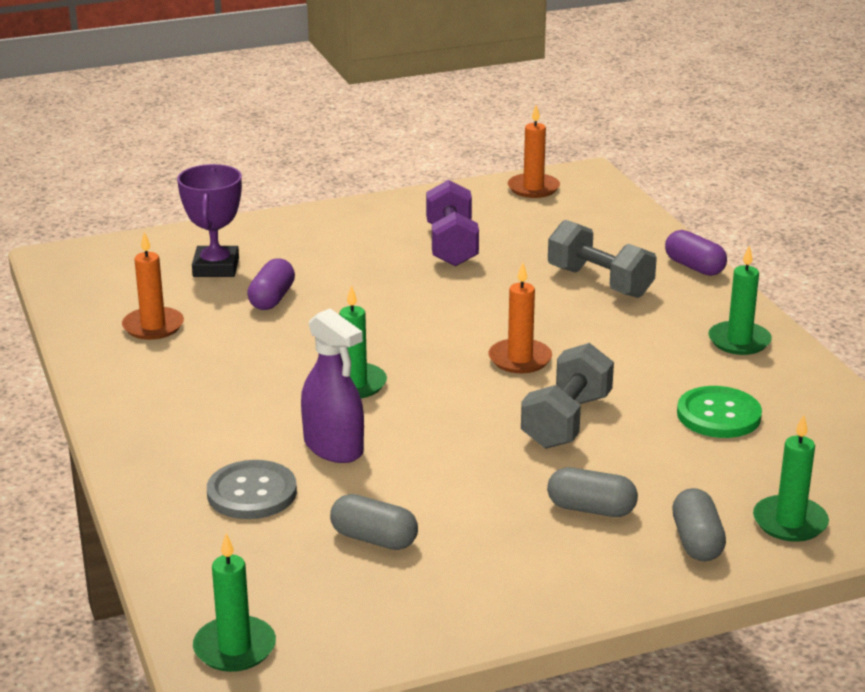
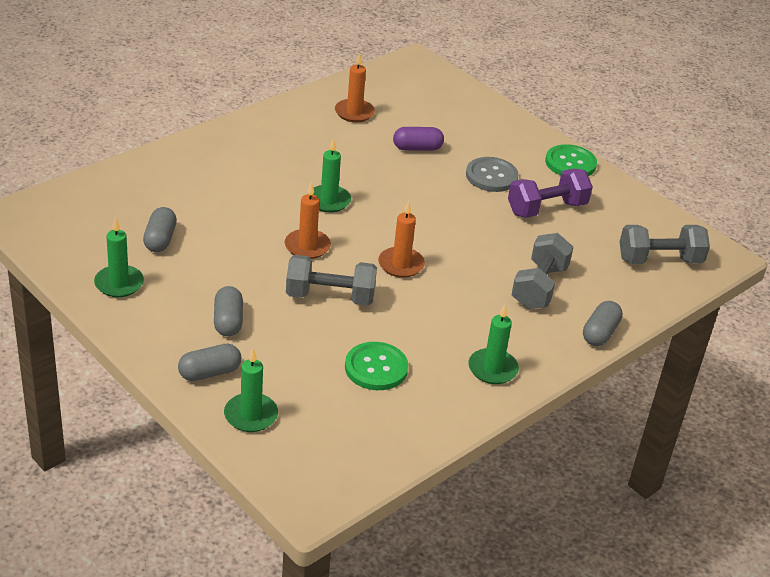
camera: 65 degrees right, 10 degrees up
purple trophy [177,164,242,277] -> none
green candle [193,533,276,672] -> green candle moved to [94,217,144,297]
grey button [207,460,297,519] -> grey button moved to [466,157,519,192]
purple spray bottle [301,309,364,463] -> none
orange candle [508,105,560,198] -> orange candle moved to [285,182,331,259]
purple capsule [665,230,727,276] -> grey capsule [583,301,623,346]
none -> green button [545,144,597,176]
none -> grey dumbbell [620,225,710,264]

